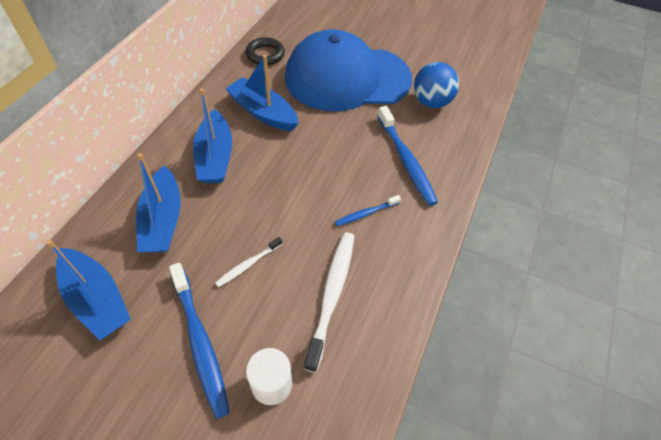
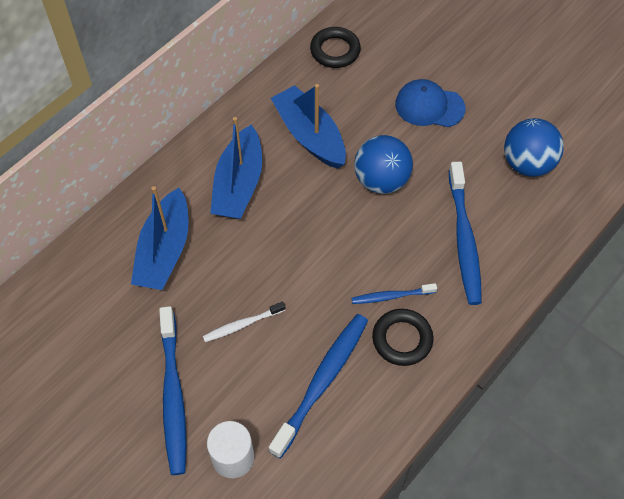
camera: 20 degrees right, 5 degrees up
blue boat [46,240,131,340] -> none
blue cap [285,29,412,112] -> blue cap [395,79,465,127], size x0.42
white toothbrush [304,232,354,373] -> blue toothbrush [269,314,368,459]
none -> blue ball [354,135,413,194]
none -> black ring [372,309,434,366]

